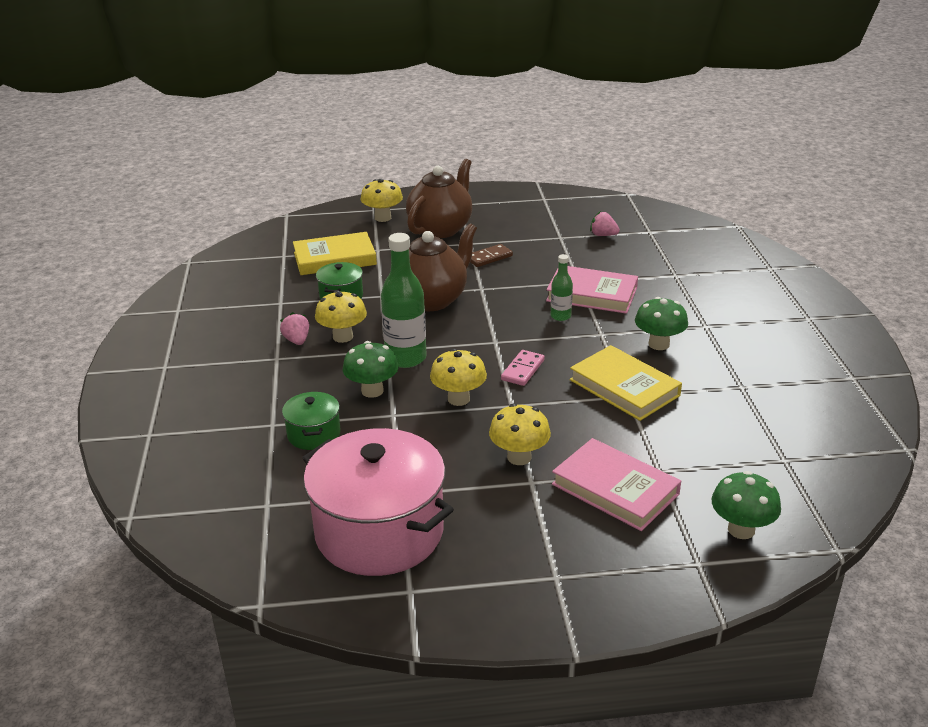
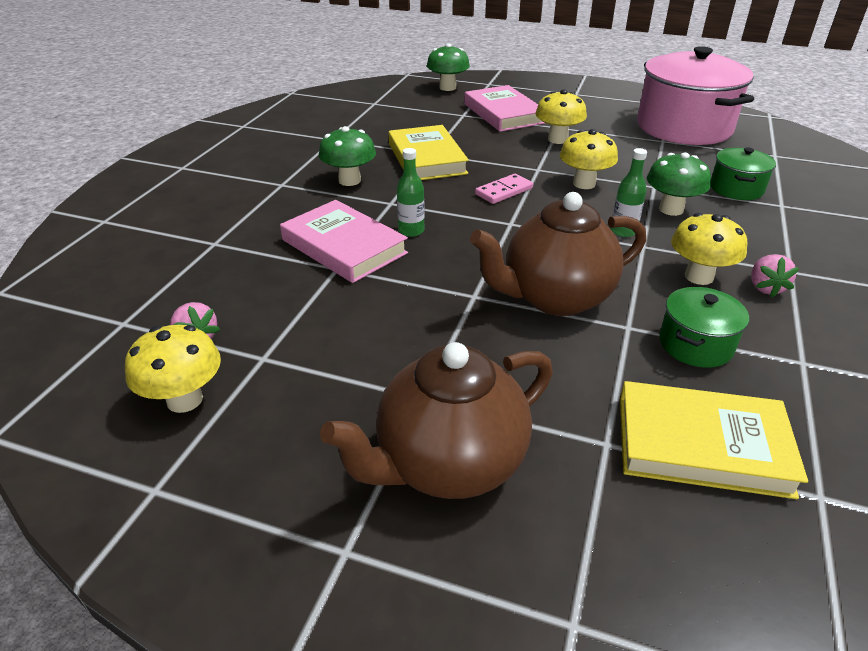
camera: 155 degrees left, 5 degrees up
yellow mushroom [361,179,403,222] -> yellow mushroom moved to [125,325,221,413]
green bottle [381,233,427,368] -> green bottle [611,148,647,237], size x0.53
brown domino [470,244,513,267] -> none

